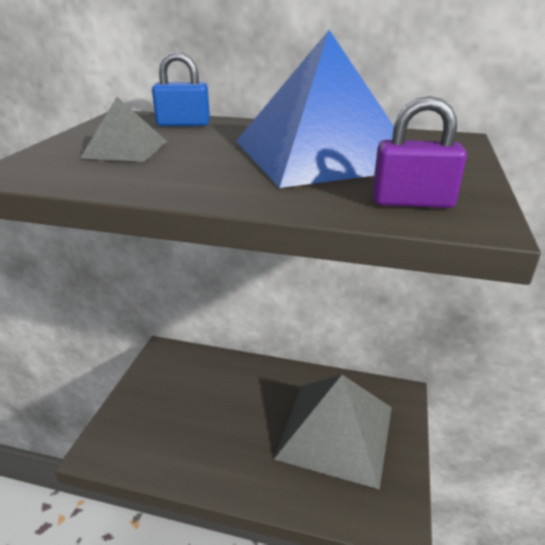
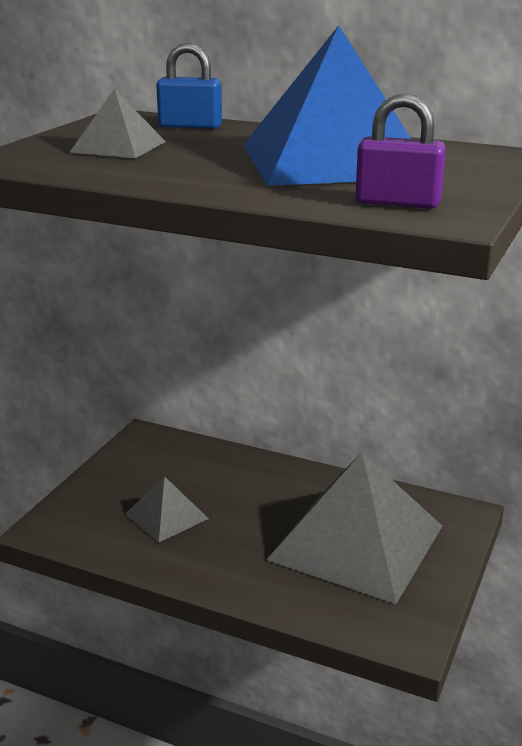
camera: 10 degrees right, 5 degrees down
none -> grey pyramid [125,476,209,543]

